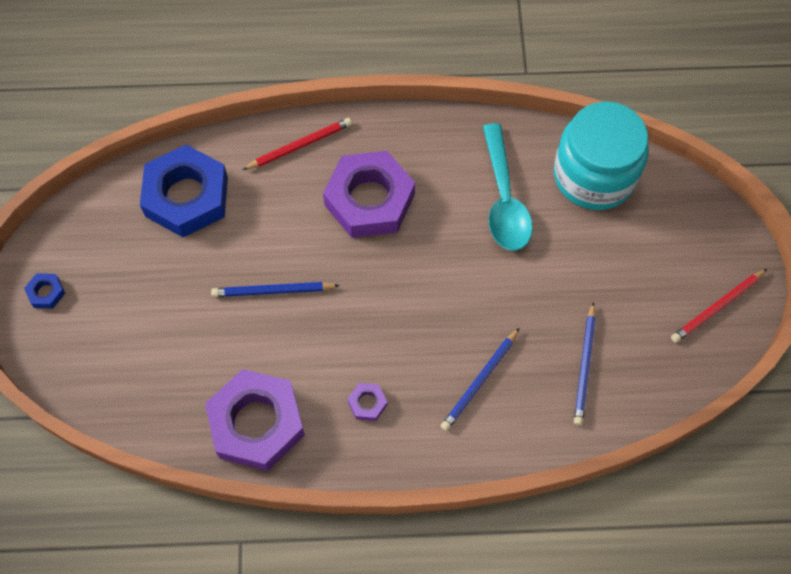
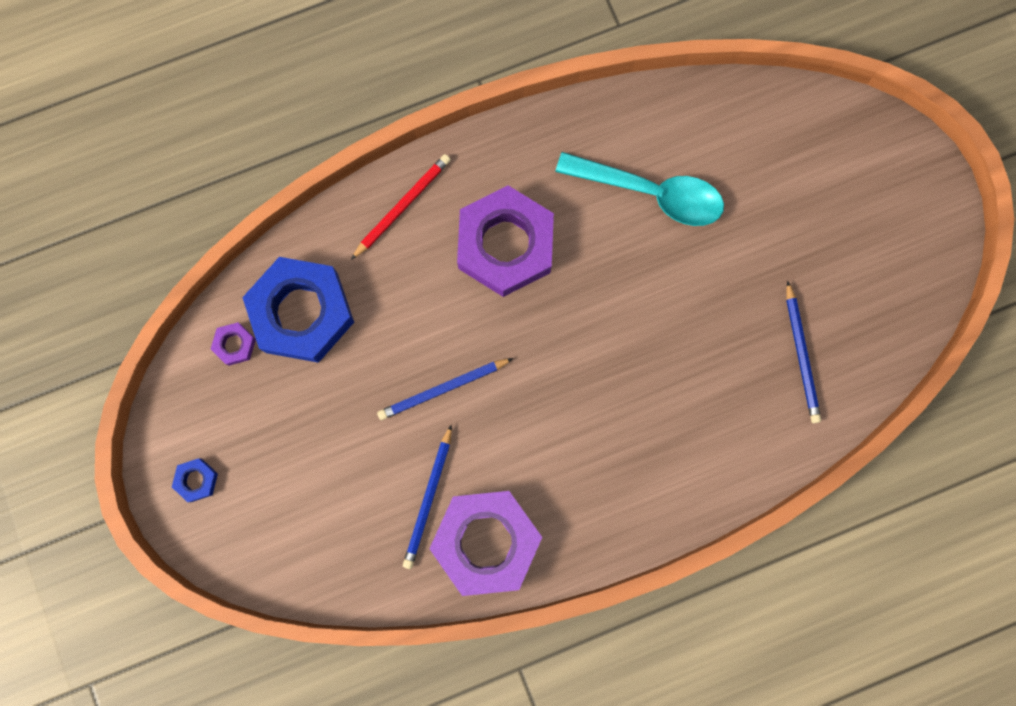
camera: 20 degrees left, 15 degrees up
purple nut [348,383,388,421] -> purple nut moved to [211,322,256,366]
blue pencil [441,328,519,431] -> blue pencil moved to [403,424,452,569]
turquoise spoon [483,123,533,251] -> turquoise spoon turned 45 degrees counterclockwise [555,152,724,226]
turquoise jar [554,101,649,210] -> none
red pencil [671,269,767,343] -> none

